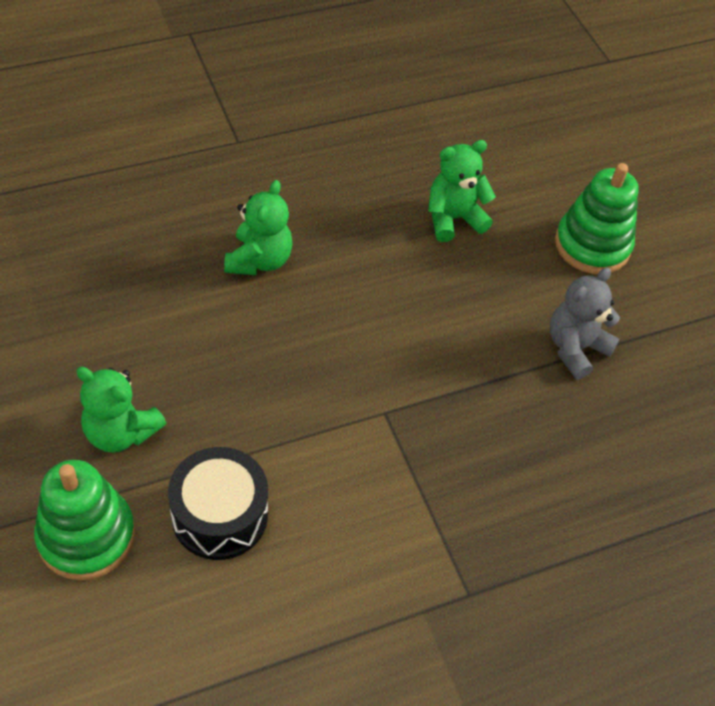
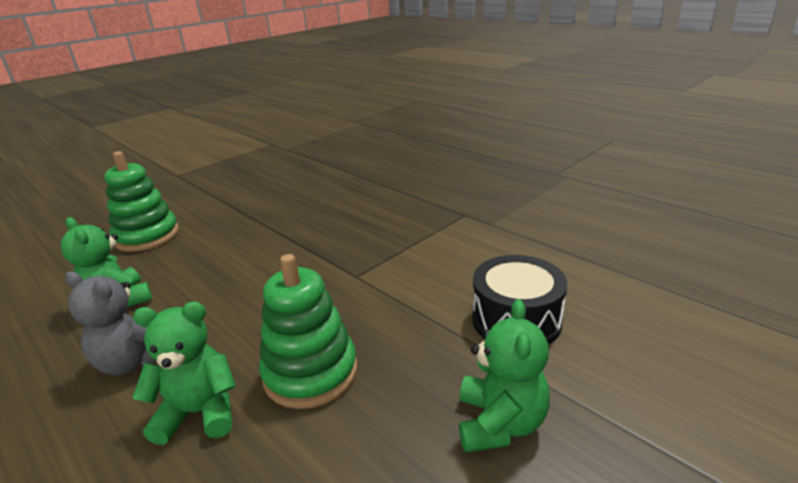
camera: 105 degrees left, 25 degrees down
green stacking toy [34,460,135,580] -> green stacking toy moved to [259,254,357,409]
grey teddy bear [550,268,620,379] -> grey teddy bear moved to [65,271,157,375]

